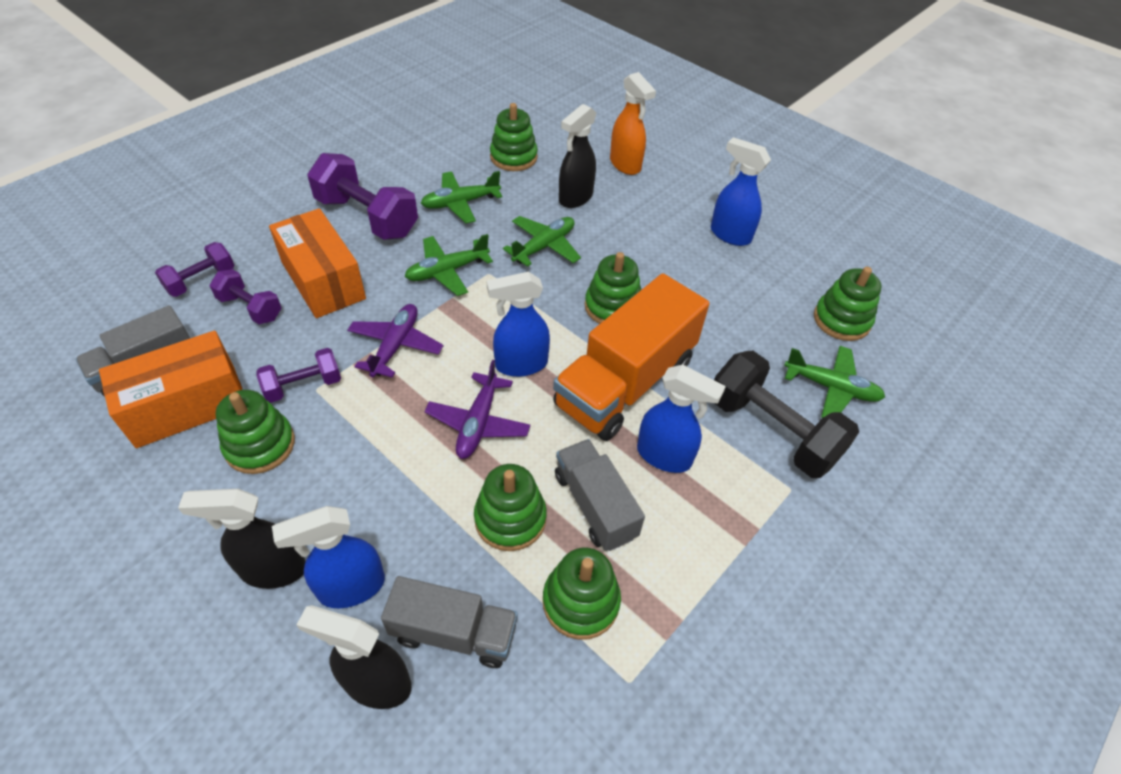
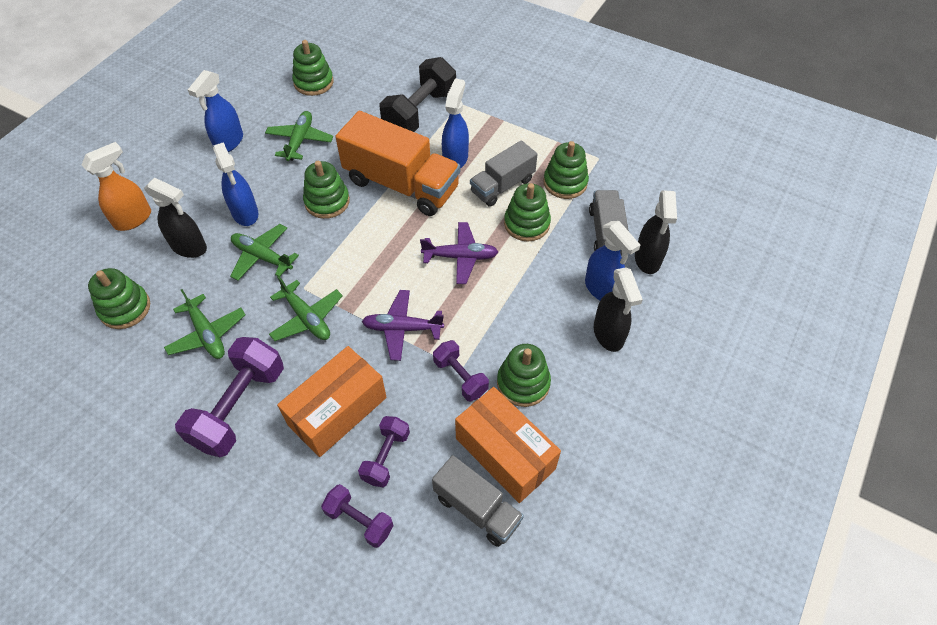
camera: 100 degrees left, 5 degrees up
blue spray bottle [487,272,550,377] -> blue spray bottle moved to [213,142,259,226]
green plane [784,346,885,418] -> green plane moved to [265,111,333,161]

